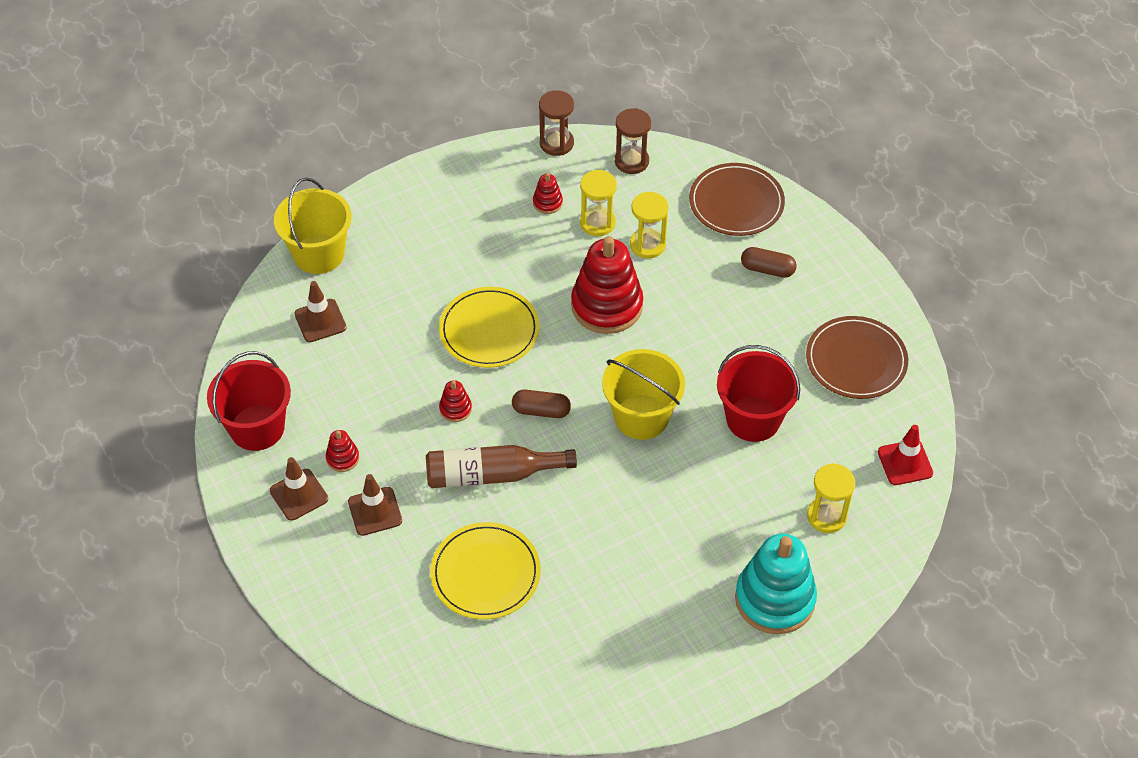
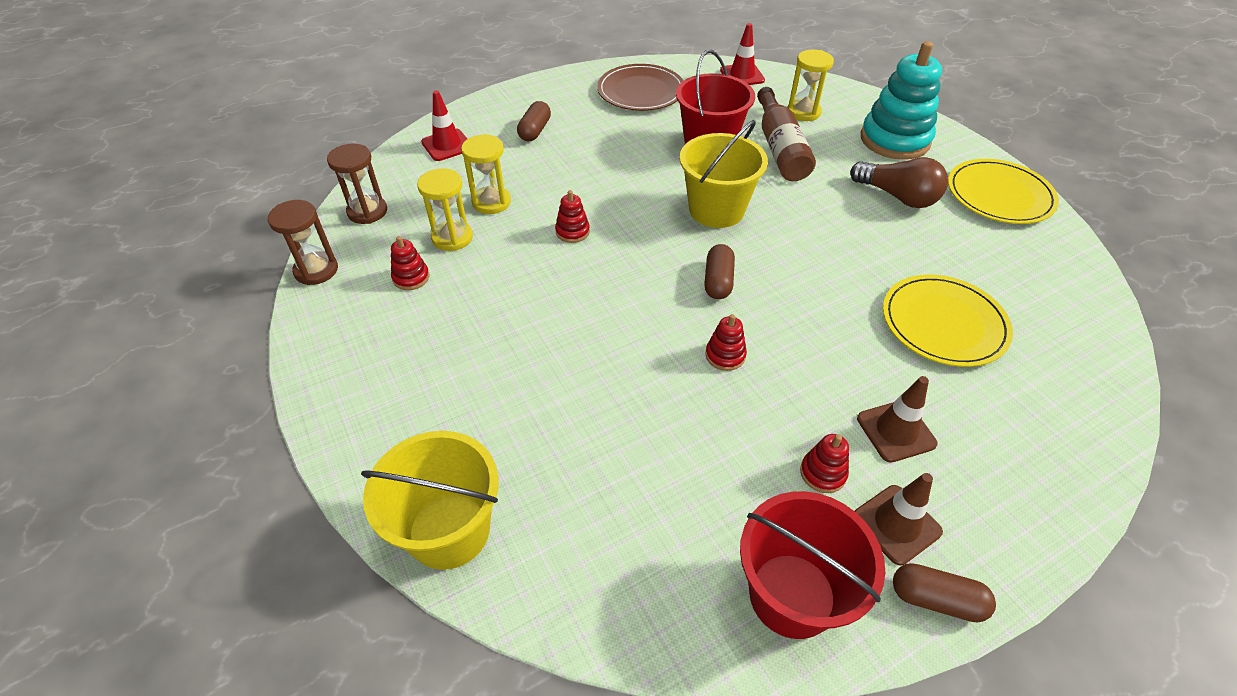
camera: 90 degrees left, 5 degrees down
brown traffic cone [295,281,347,342] -> none
brown bottle [426,445,577,488] -> brown bottle moved to [757,87,816,181]
yellow plate [439,287,540,368] -> yellow plate moved to [948,159,1059,224]
red stacking toy [571,236,643,334] -> red stacking toy [555,190,590,243], size x0.43
brown plate [689,163,785,236] -> red traffic cone [421,90,467,161]
none -> brown light bulb [850,157,948,208]
none -> brown capsule [893,563,996,623]

